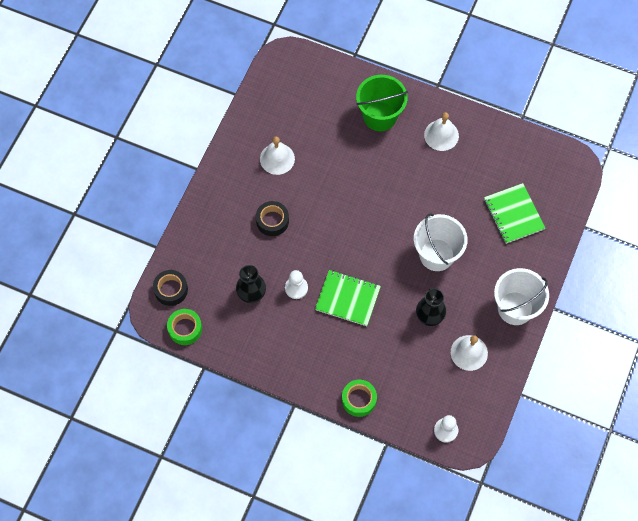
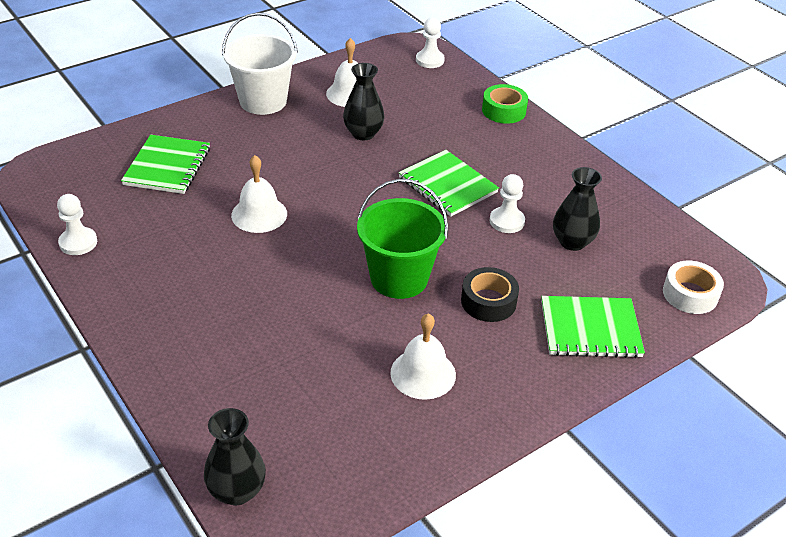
camera: 150 degrees left, 25 degrees down
black tape [153,270,188,306] -> white tape [663,261,724,314]
green tape [167,309,202,345] -> none
green bucket [356,75,408,131] -> green bucket moved to [357,179,448,299]
white bucket [414,213,468,271] -> none
white bell [424,112,459,151] -> white bell moved to [231,155,287,233]
none -> white pawn [57,194,97,255]
none -> black vase [204,408,266,505]
none -> green notebook [541,296,645,358]

